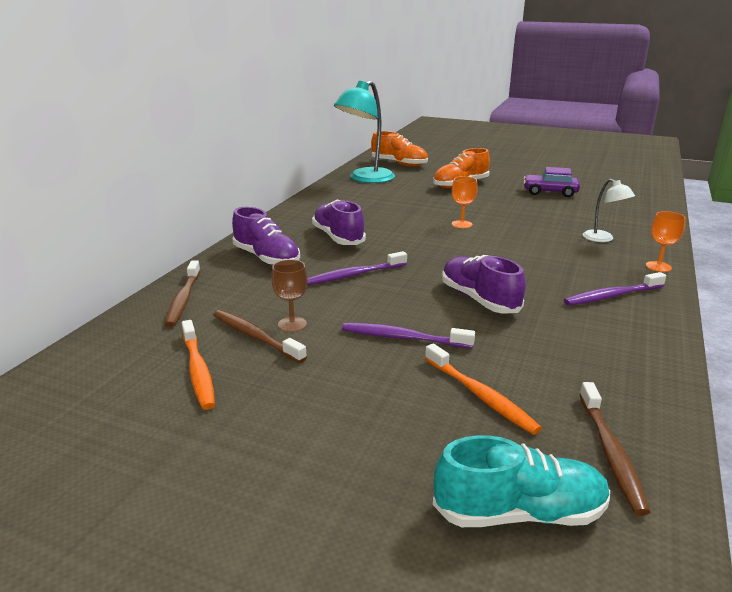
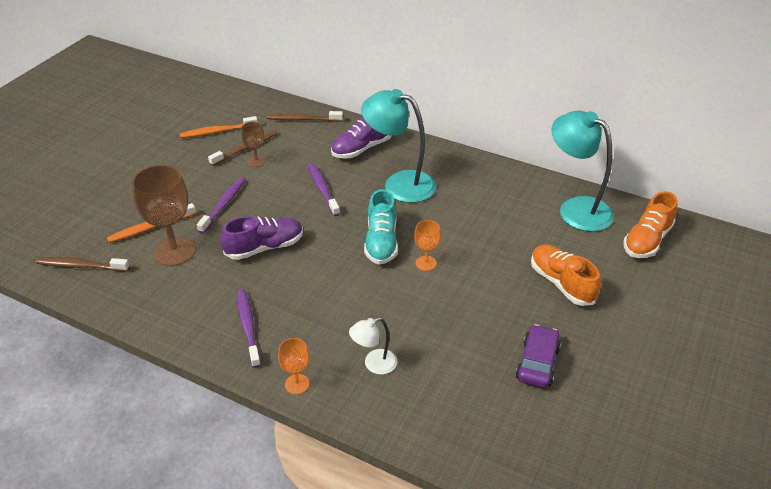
camera: 95 degrees right, 15 degrees up
purple shoe [312,200,366,245] -> turquoise lamp [361,89,436,203]
turquoise shoe [433,435,610,527] -> turquoise shoe moved to [364,189,398,265]
none -> brown goblet [132,165,195,266]

